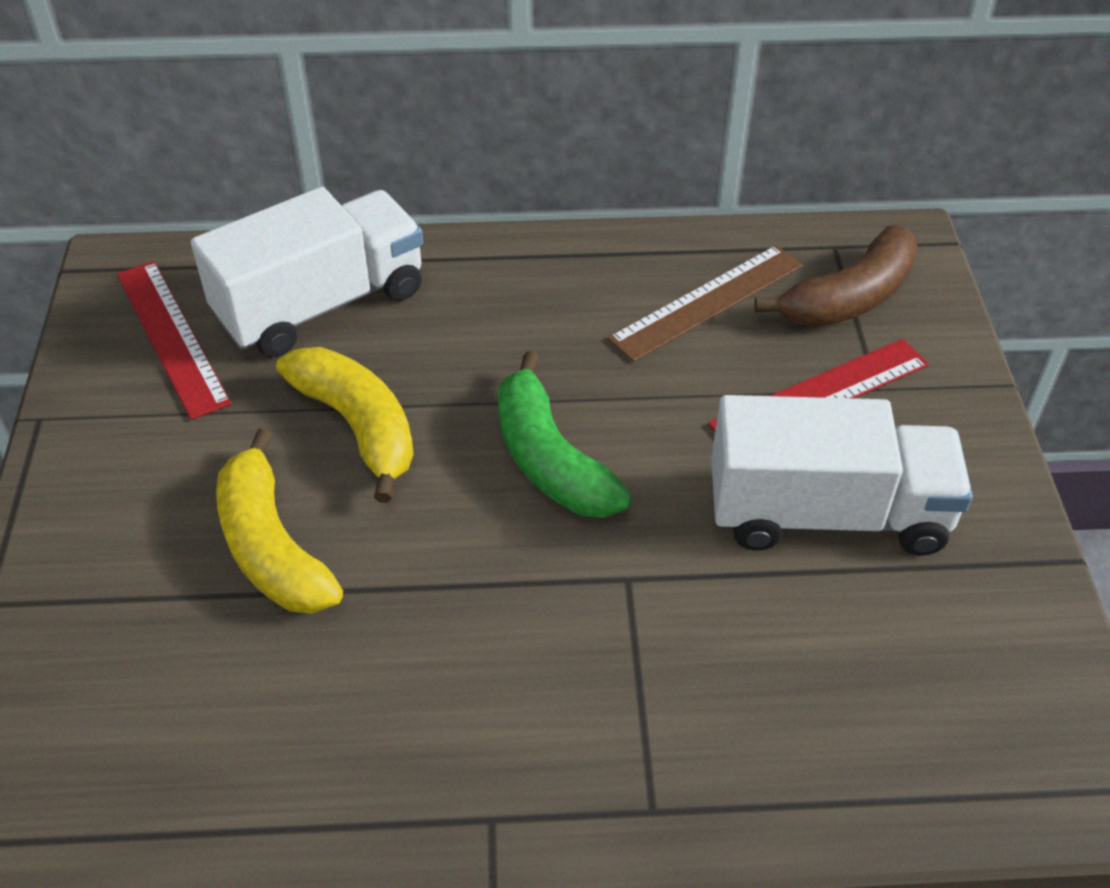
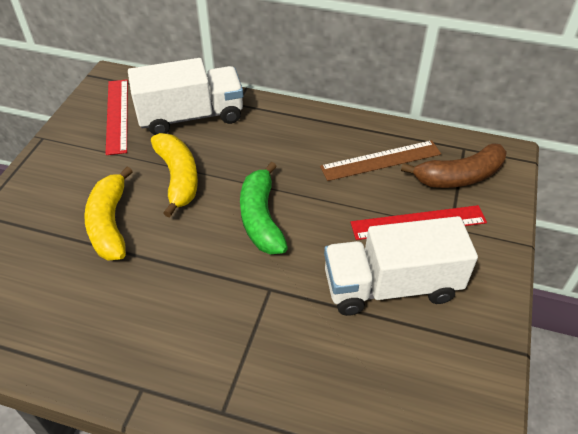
camera: 20 degrees right, 0 degrees up
white truck [711,395,973,555] -> white truck turned 150 degrees clockwise [324,216,478,316]

